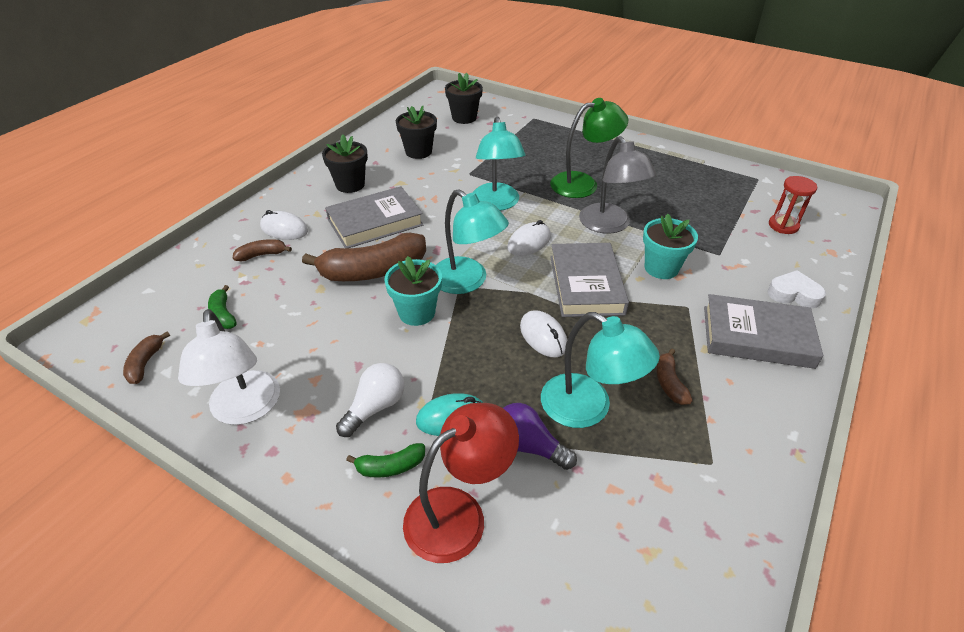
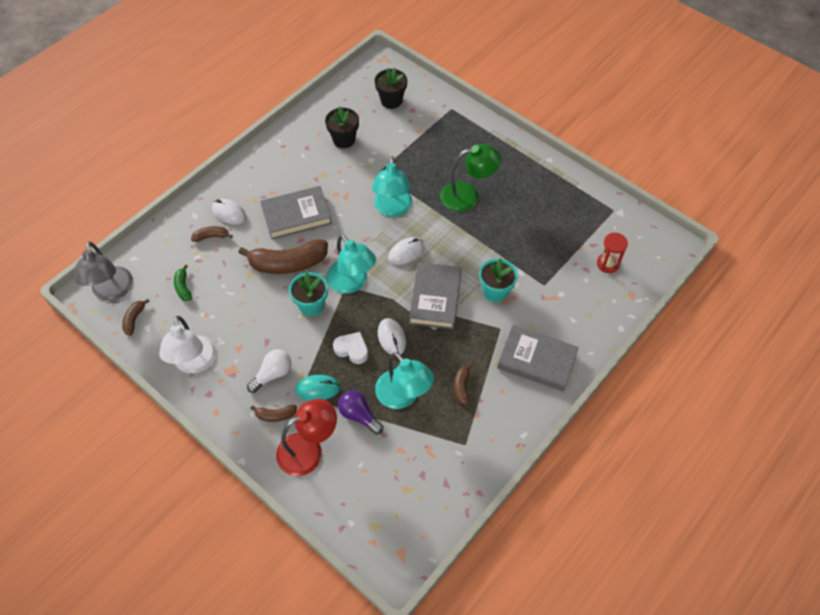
camera: 10 degrees right, 15 degrees up
black flower pot [322,135,368,193] -> none
green banana [346,443,425,478] -> brown banana [250,405,297,422]
grey lamp [579,136,656,234] -> grey lamp moved to [74,242,133,301]
white heart [767,270,826,308] -> white heart moved to [333,332,368,364]

